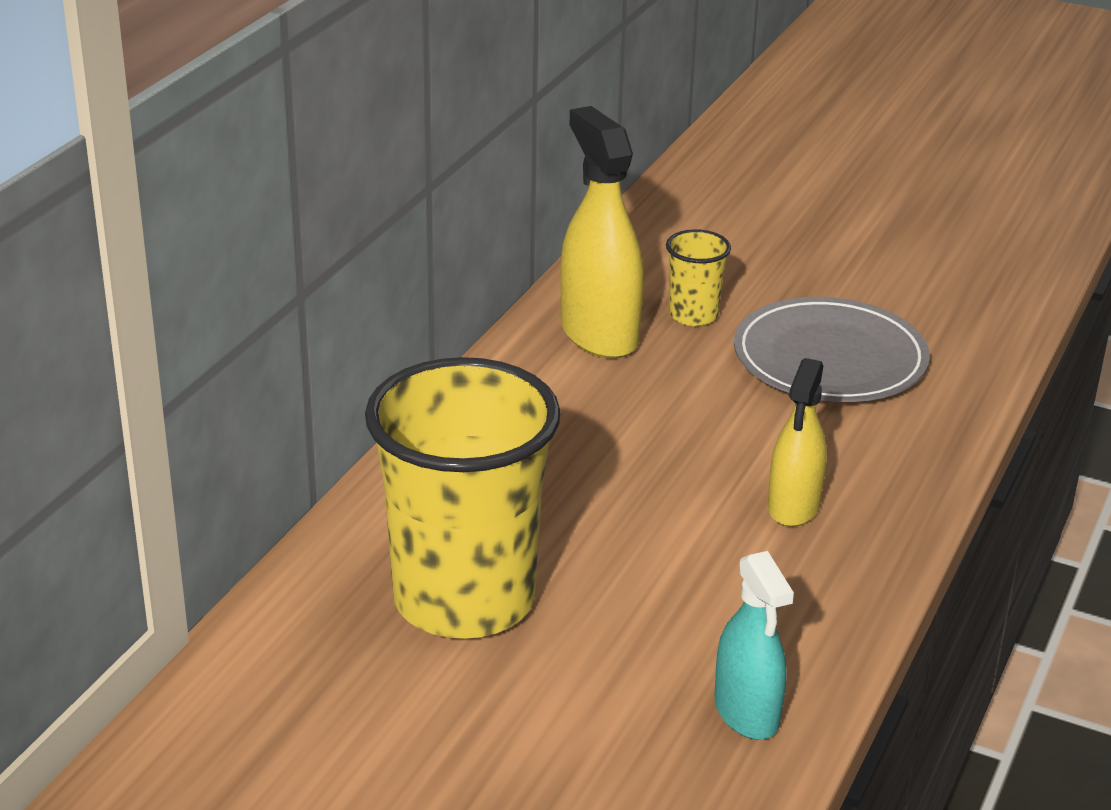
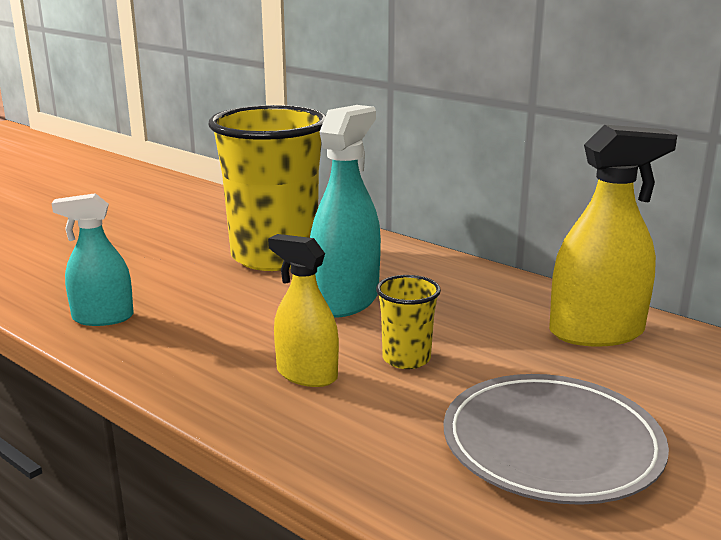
camera: 105 degrees right, 10 degrees down
yellow cup [666,229,731,326] -> yellow cup moved to [376,275,441,369]
none -> turquoise spray bottle [310,105,381,318]

